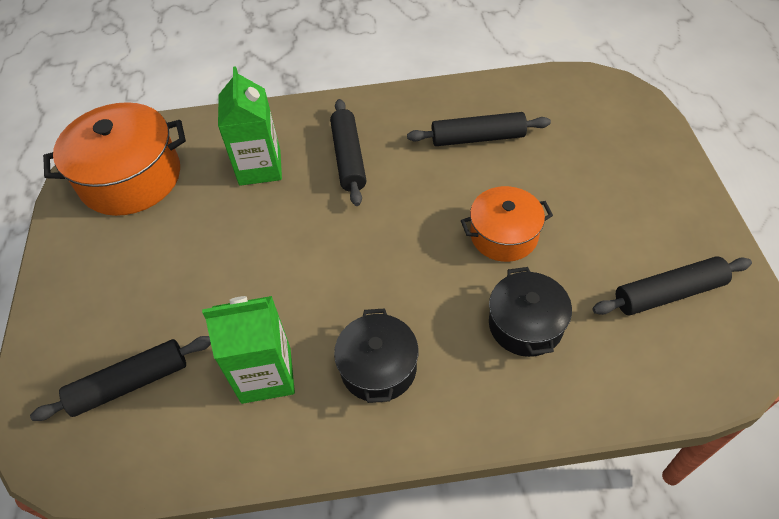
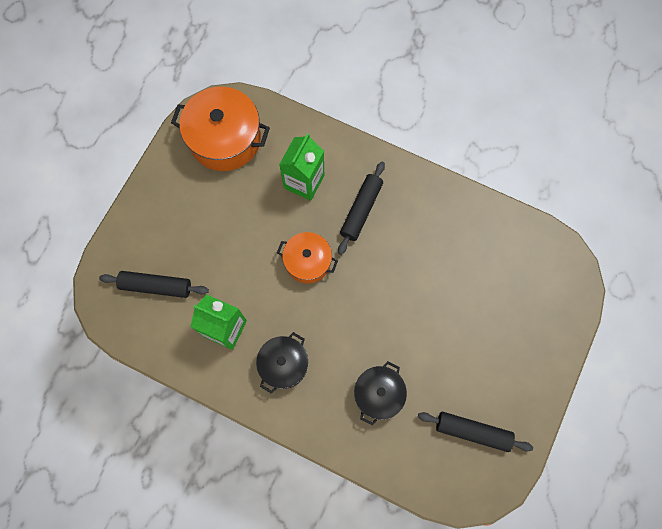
camera: 30 degrees right, 20 degrees up
black rolling pin [407,112,551,146] -> none
orange pot [461,186,553,262] -> orange pot moved to [277,232,338,284]

